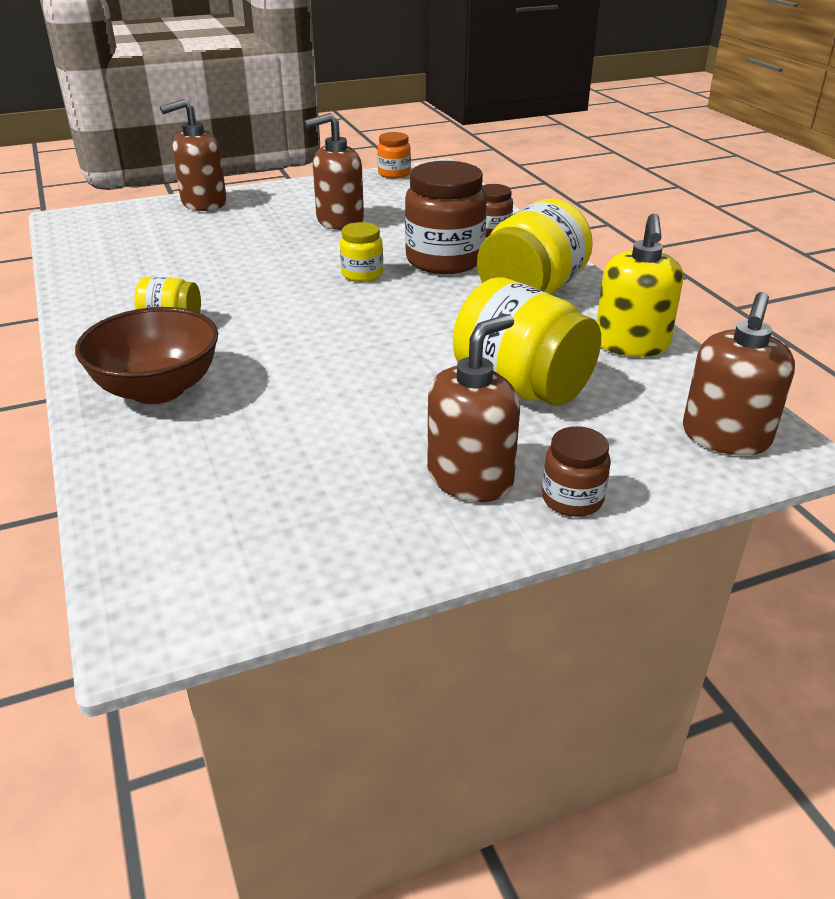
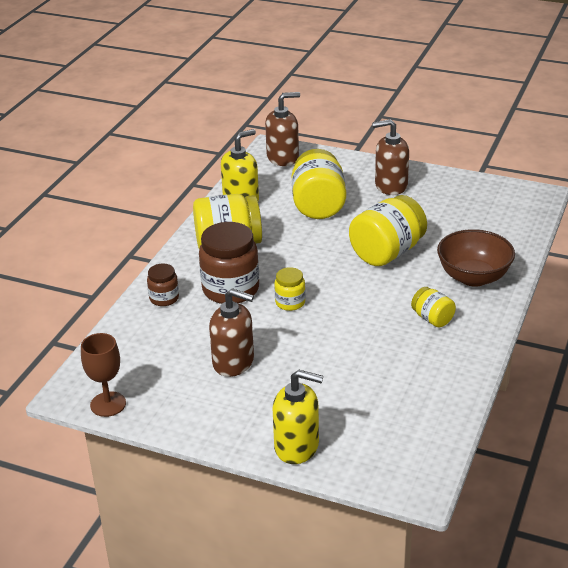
camera: 135 degrees left, 0 degrees up
brown soap dispenser [160,99,227,211] -> yellow soap dispenser [272,370,323,464]
orange jar [377,132,411,178] -> brown goblet [81,333,126,417]
brown jar [542,426,611,517] -> none
none -> yellow jar [349,195,427,266]

